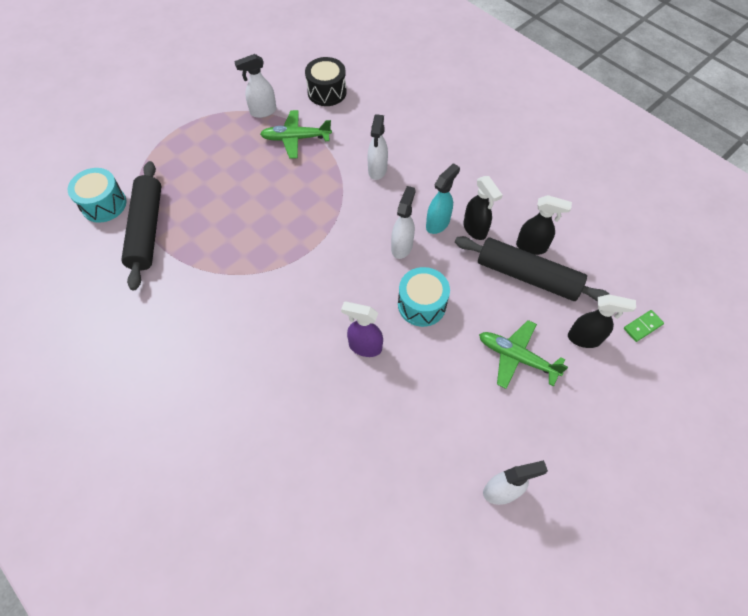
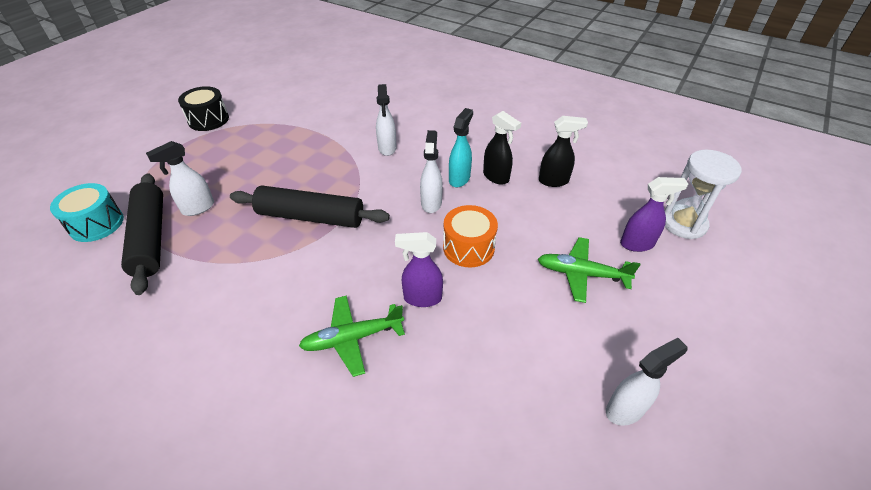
camera: 15 degrees left, 15 degrees down
white spray bottle [234,54,277,118] -> white spray bottle moved to [146,141,214,216]
green plane [260,110,332,159] -> green plane moved to [299,295,405,377]
black drum [305,57,347,106] -> black drum moved to [178,86,229,131]
turquoise drum [398,267,450,327] -> orange drum [443,205,498,268]
black rolling pin [455,236,610,302] -> black rolling pin moved to [230,186,390,228]
black spray bottle [568,294,636,348] -> purple spray bottle [620,177,688,252]
green domino [624,310,664,342] -> white hourglass [664,150,742,239]

